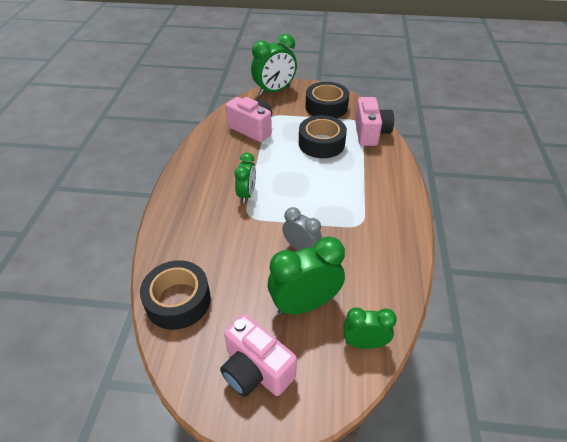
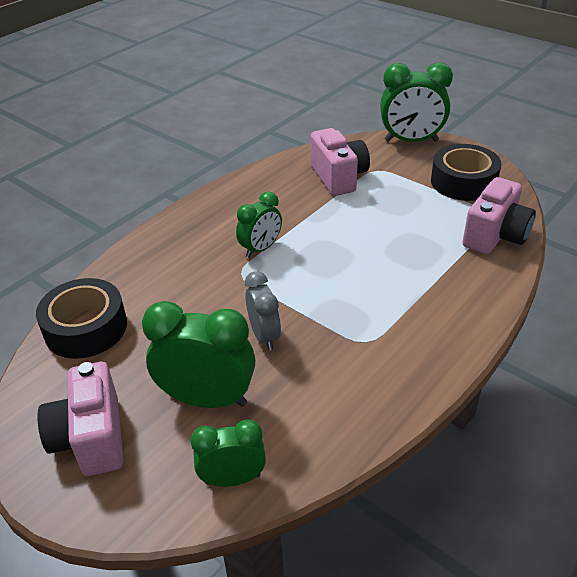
camera: 35 degrees right, 5 degrees down
black tape [299,115,347,158] -> none
green clock [343,307,397,349] -> green clock turned 45 degrees counterclockwise [191,420,266,487]

